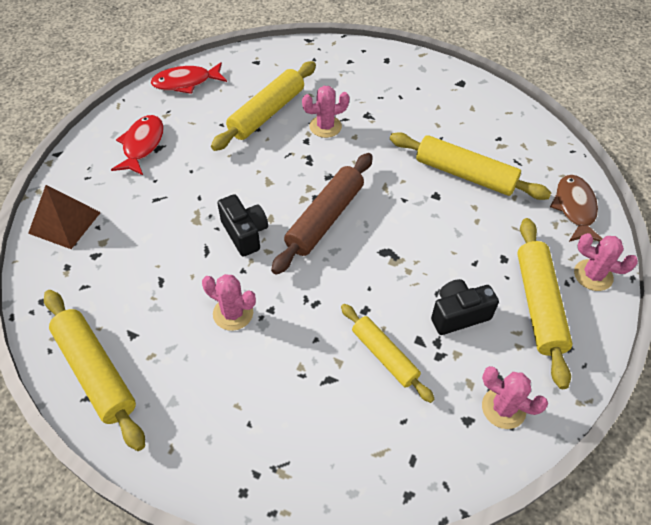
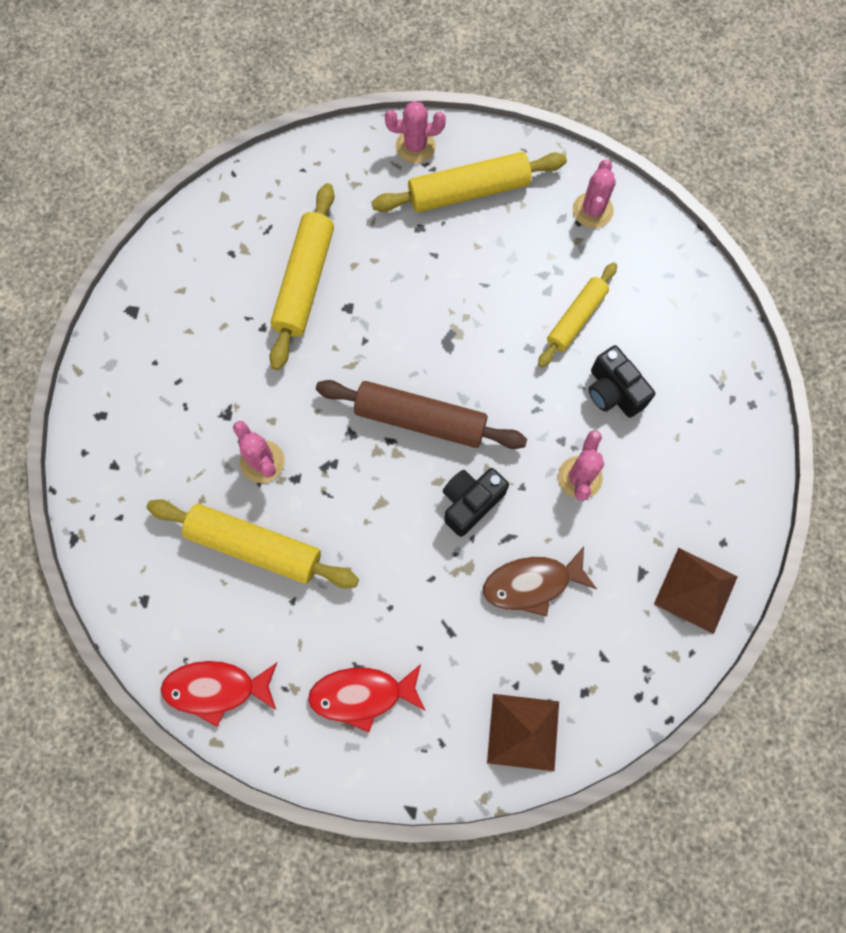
camera: 105 degrees left, 20 degrees up
yellow rolling pin [44,290,145,451] -> brown pyramid [654,548,738,634]
red fish [151,62,227,94] -> red fish turned 120 degrees clockwise [161,661,277,727]
black camera [431,279,499,335] -> black camera moved to [588,345,655,418]
brown fish [550,175,603,242] -> brown fish moved to [483,547,597,617]
pink cactus [574,233,638,291] -> pink cactus turned 75 degrees clockwise [385,101,446,163]

